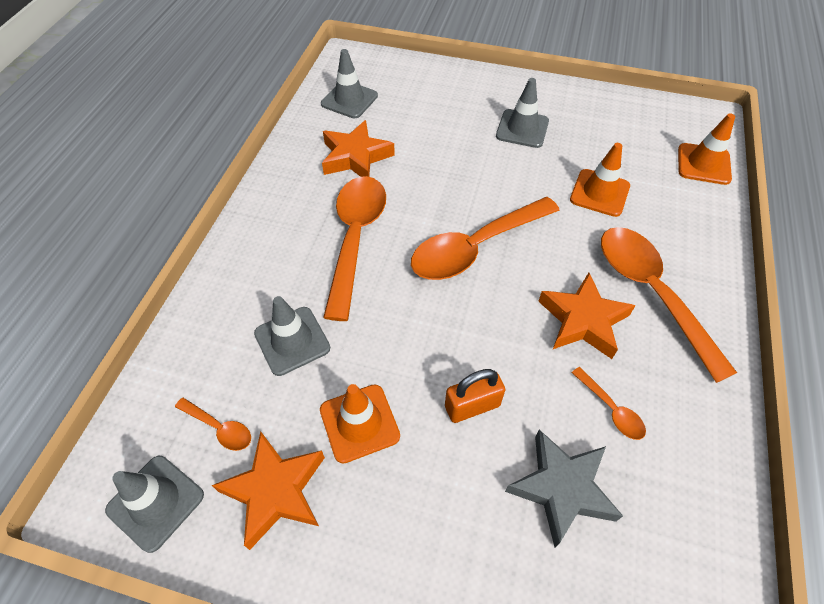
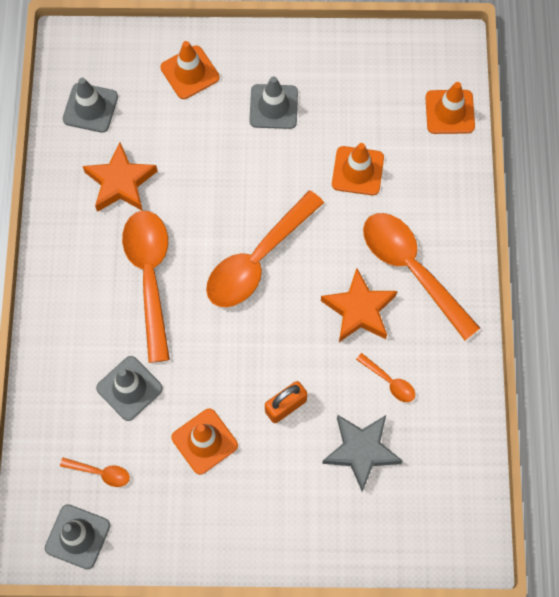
camera: 15 degrees left, 15 degrees up
orange star [212,431,325,550] -> none
none -> orange traffic cone [160,41,220,99]

